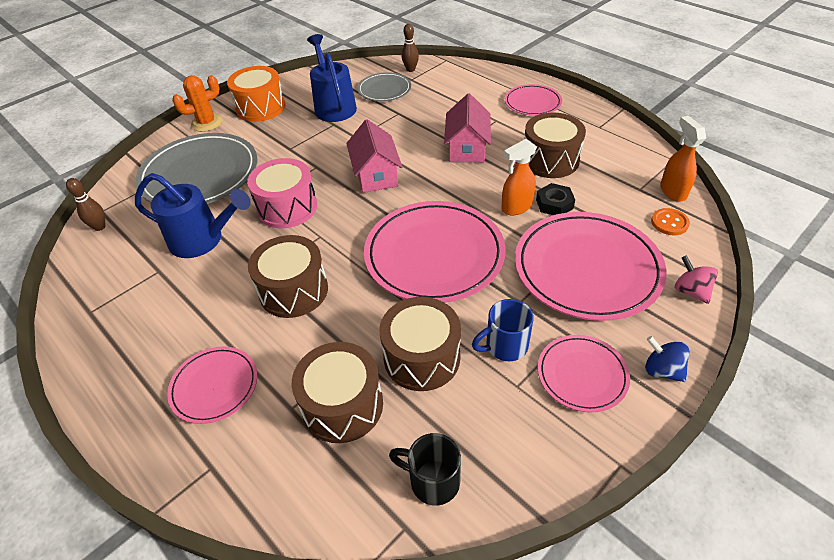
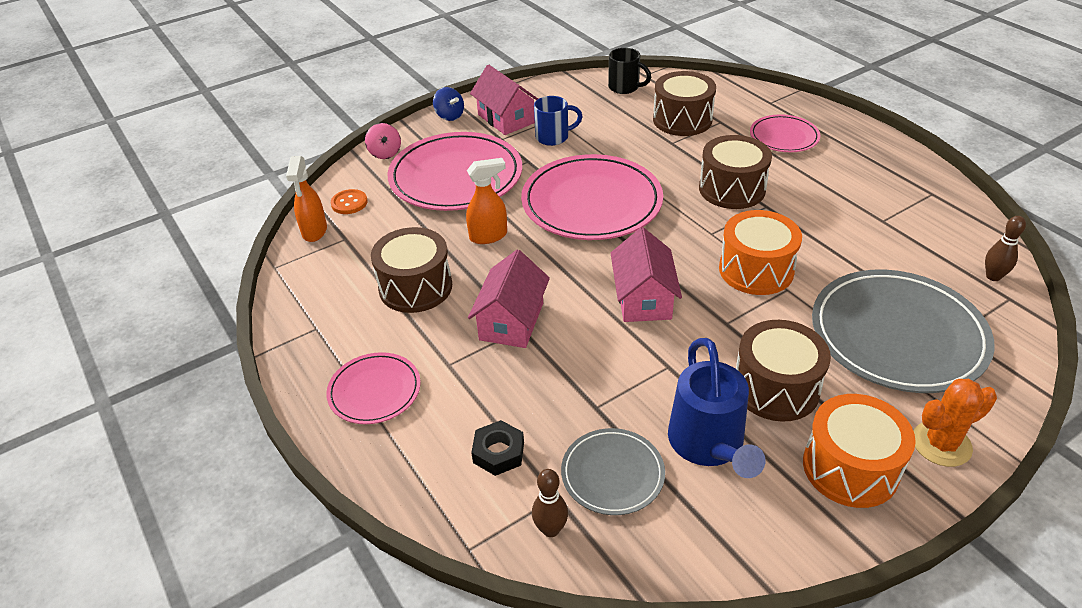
camera: 170 degrees left, 5 degrees down
blue watering can [135,173,251,258] -> none
pink drum [247,158,317,228] -> orange drum [719,210,802,295]
brown drum [379,297,461,391] -> brown drum moved to [736,320,831,422]
black nut [536,183,575,215] -> black nut moved to [471,420,524,476]
pink plate [538,335,630,412] -> pink house [470,65,538,135]

